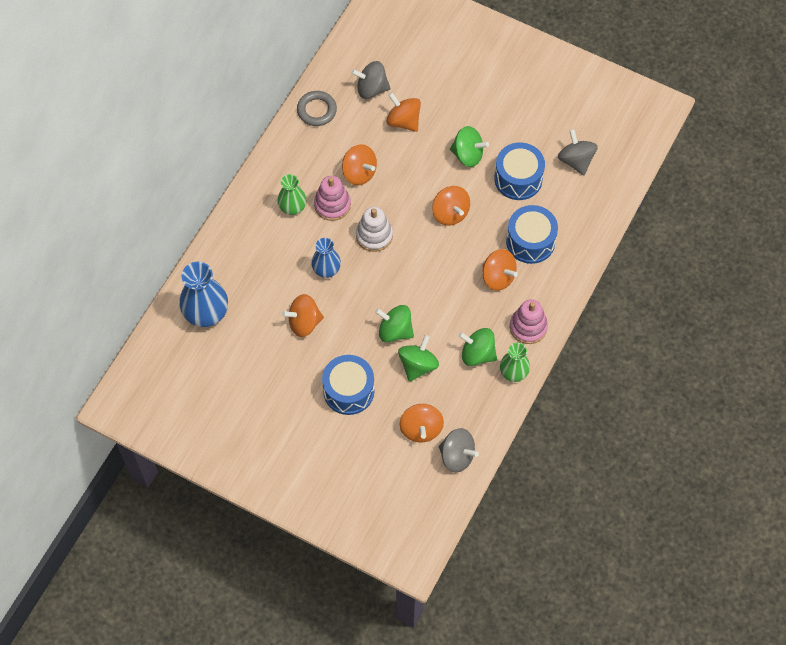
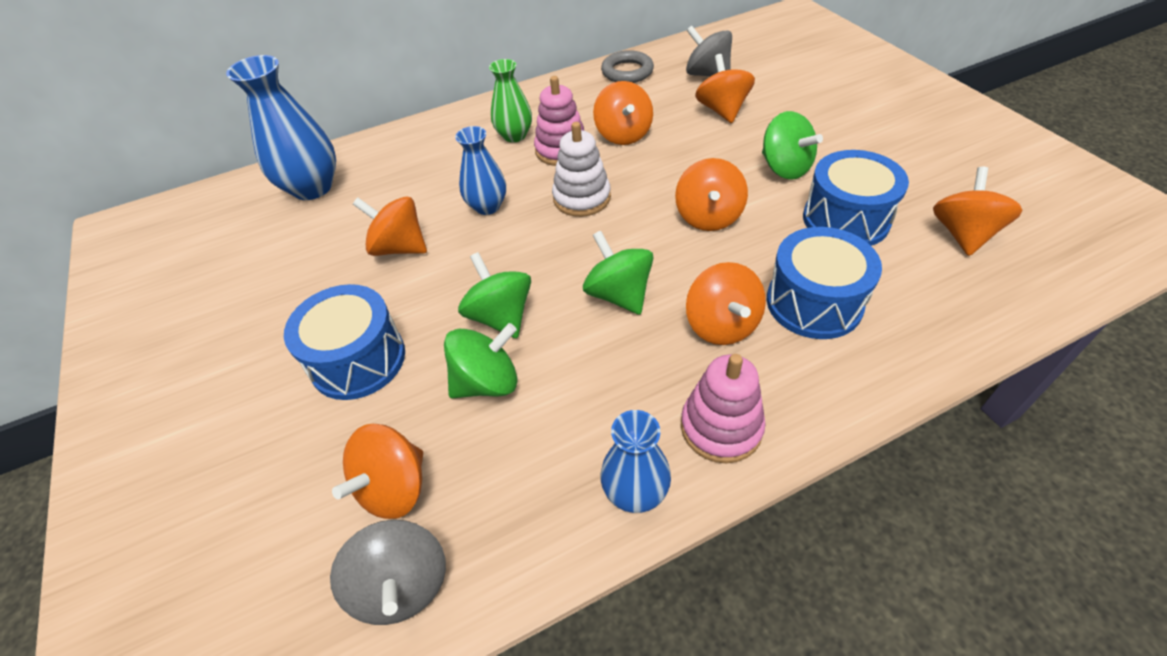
camera: 40 degrees right, 15 degrees down
green spinning top [459,328,497,366] -> green spinning top moved to [583,231,653,315]
green vase [500,343,530,382] -> blue vase [601,410,671,513]
grey spinning top [558,129,598,175] -> orange spinning top [933,167,1023,256]

